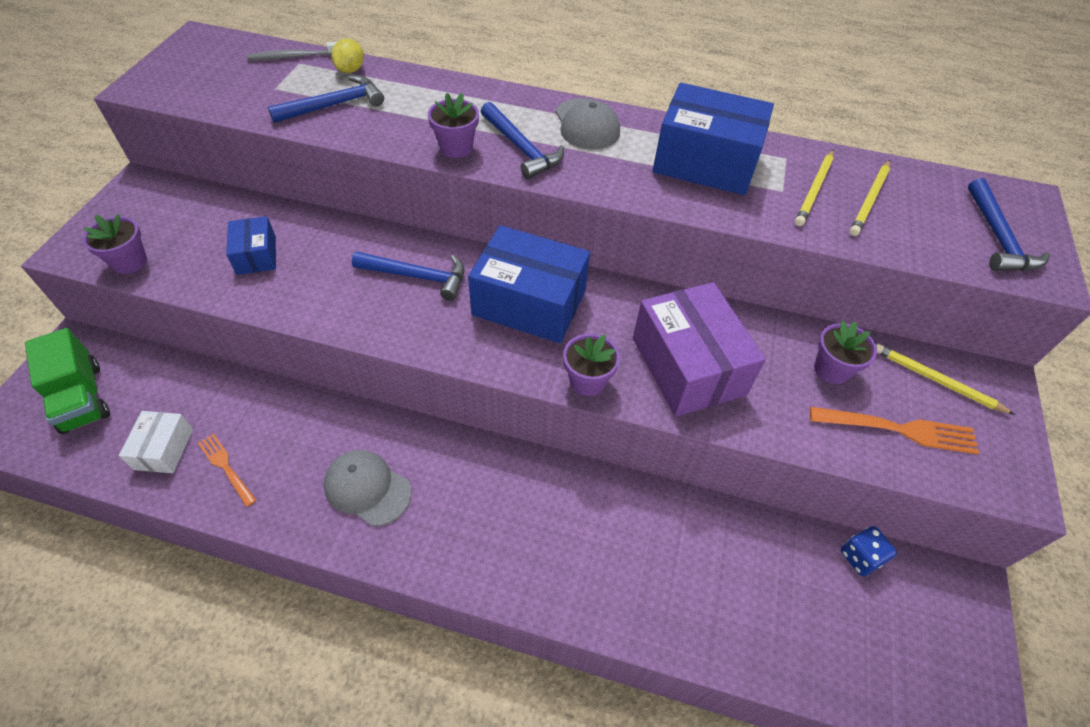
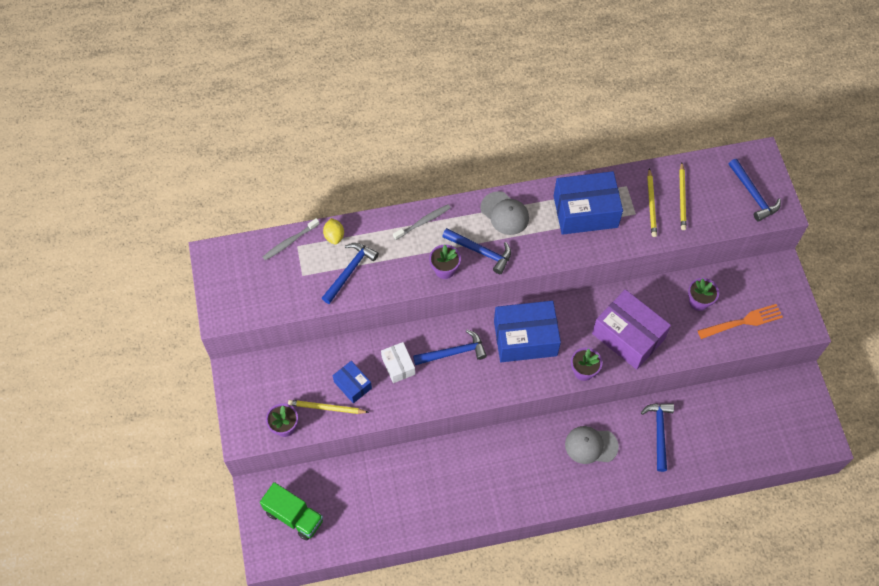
camera: 25 degrees left, 10 degrees up
white box [119,411,193,473] -> white box moved to [381,342,415,383]
orange fork [198,433,256,507] -> none
grey cap [324,450,411,526] -> grey cap moved to [565,426,619,464]
blue dice [841,526,897,576] -> none
yellow pencil [876,344,1015,415] -> yellow pencil moved to [288,400,369,414]
none -> grey toothbrush [393,204,451,240]
none -> blue hammer [641,403,674,472]

